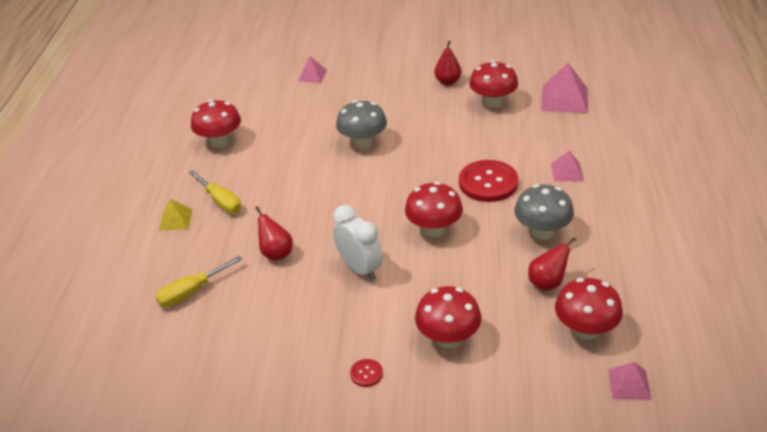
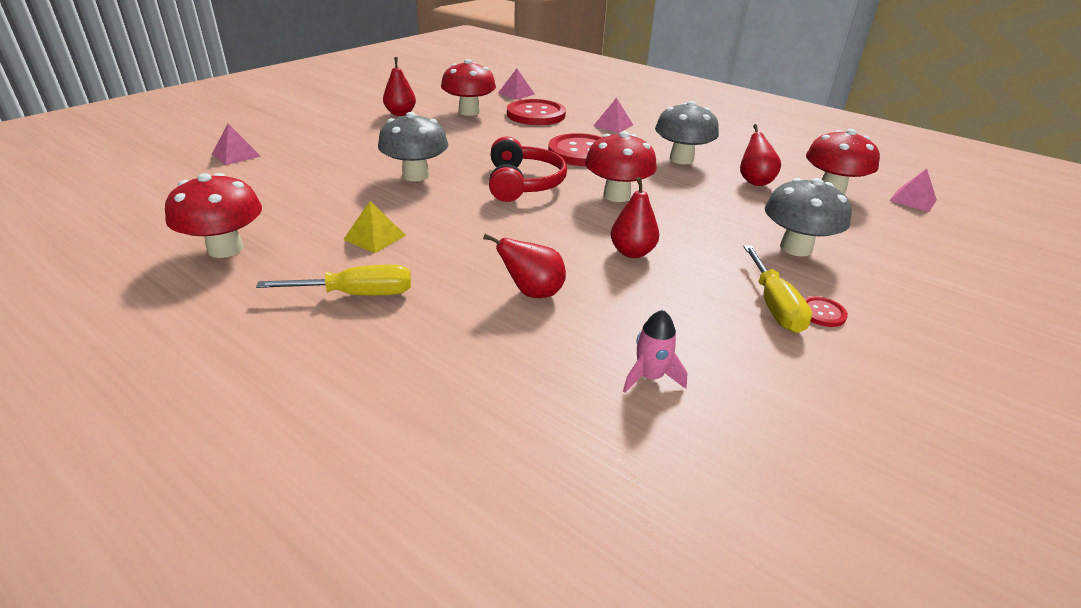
camera: 60 degrees left, 5 degrees down
yellow screwdriver [155,256,242,307] -> yellow screwdriver moved to [743,245,812,333]
yellow pyramid [159,199,193,231] -> yellow pyramid moved to [343,201,406,253]
white clock [333,205,383,281] -> red pear [611,177,659,258]
red mushroom [415,286,481,348] -> grey mushroom [765,178,851,256]
pink pyramid [541,63,588,113] -> pink pyramid [498,69,535,100], size x0.57
none -> red headphones [489,136,567,202]
none -> red button [507,99,566,125]
none -> pink rocket [623,310,688,393]

